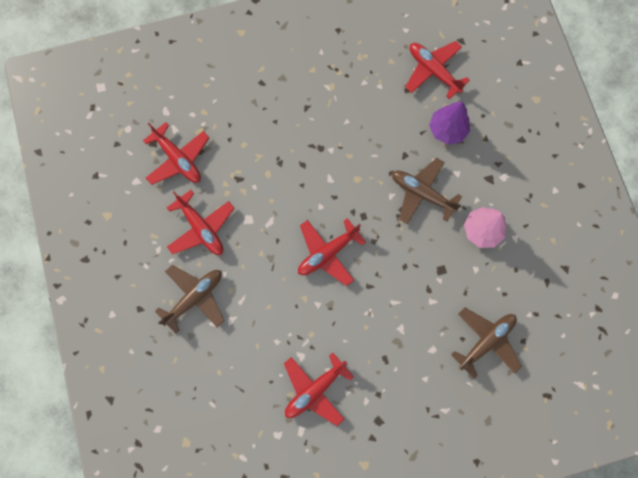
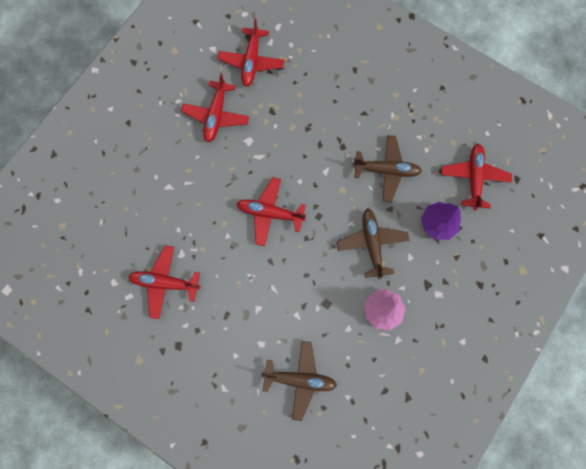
camera: 50 degrees right, 0 degrees up
brown plane [155,265,224,334] -> brown plane moved to [352,135,422,202]

